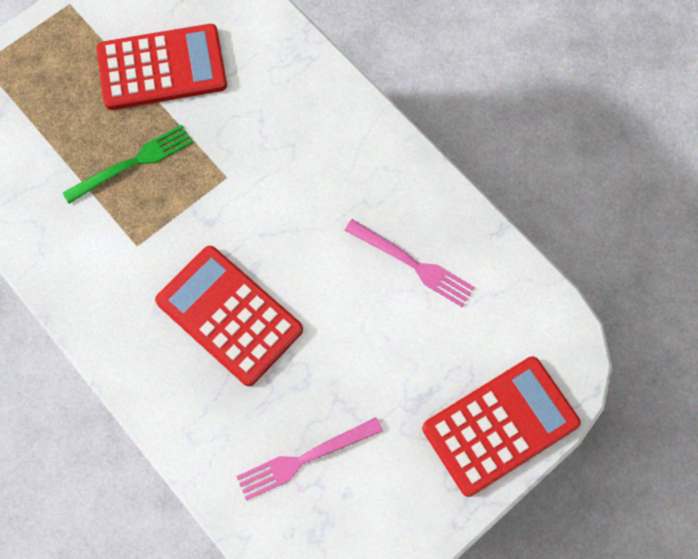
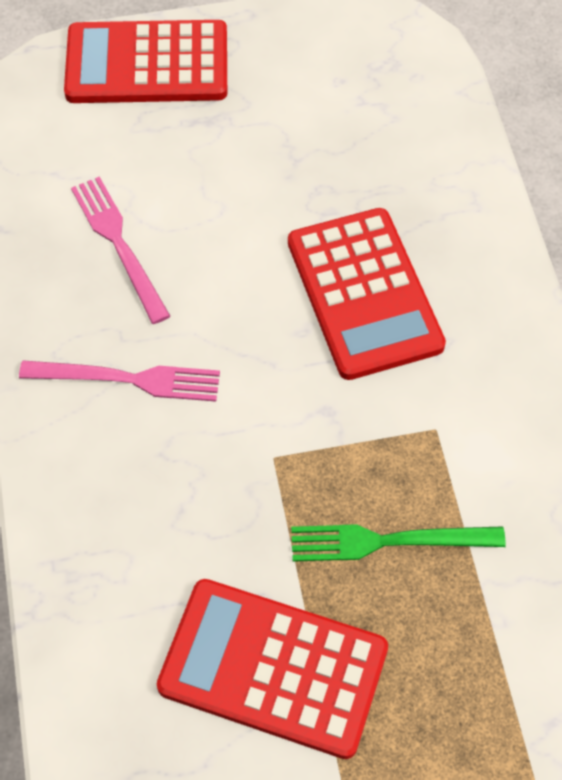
camera: 150 degrees left, 10 degrees down
pink fork [236,417,383,501] -> pink fork moved to [19,360,220,402]

